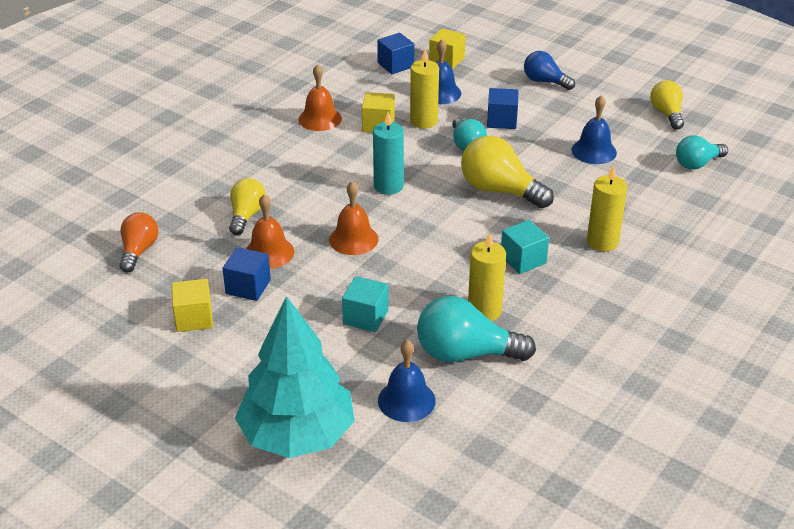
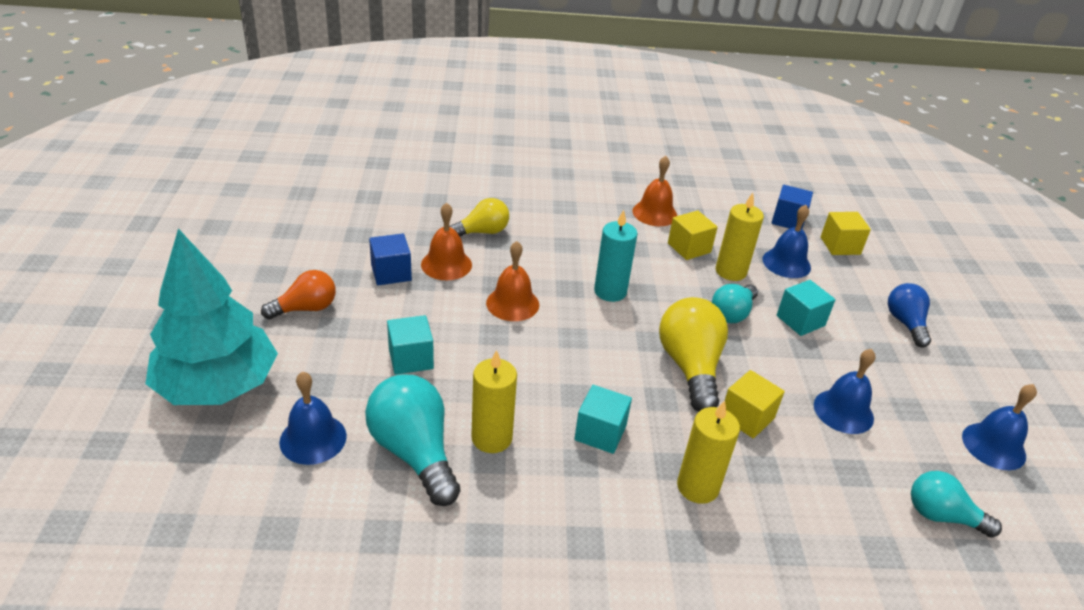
camera: 50 degrees right, 0 degrees up
orange light bulb [119,212,159,273] -> orange light bulb moved to [261,270,336,319]
yellow cube [172,279,213,332] -> yellow cube moved to [725,370,785,438]
blue cube [487,88,518,129] -> turquoise cube [777,280,836,336]
yellow light bulb [650,80,684,130] -> blue bell [962,384,1037,470]

